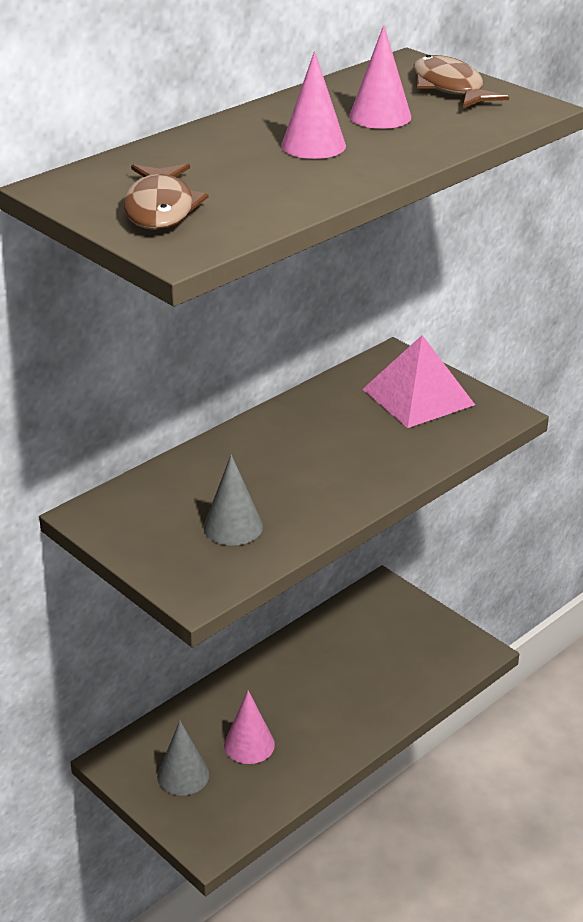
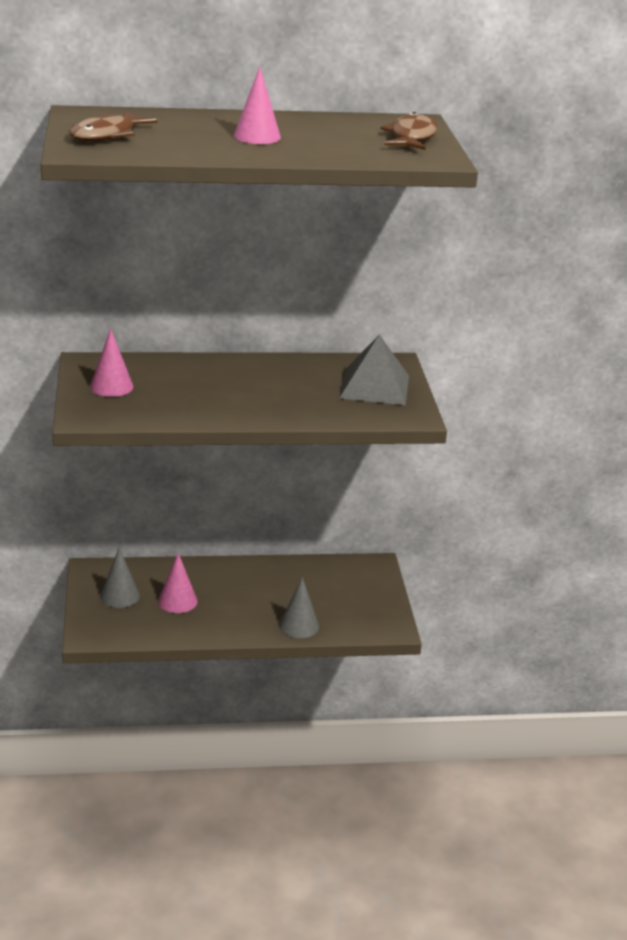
camera: 35 degrees right, 5 degrees down
grey cone [204,455,263,546] -> grey cone moved to [279,577,319,638]
pink cone [349,25,411,129] -> pink cone moved to [90,328,133,397]
pink pyramid [363,335,475,428] -> grey pyramid [339,334,409,405]

